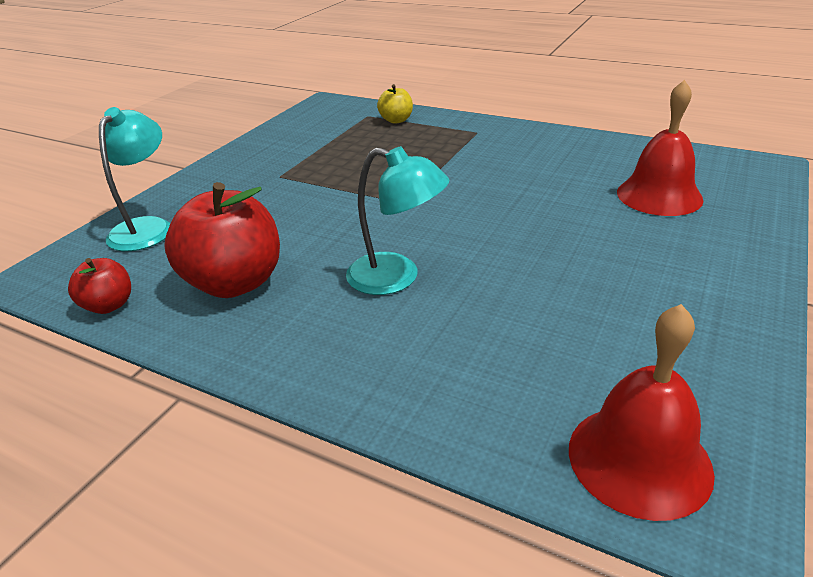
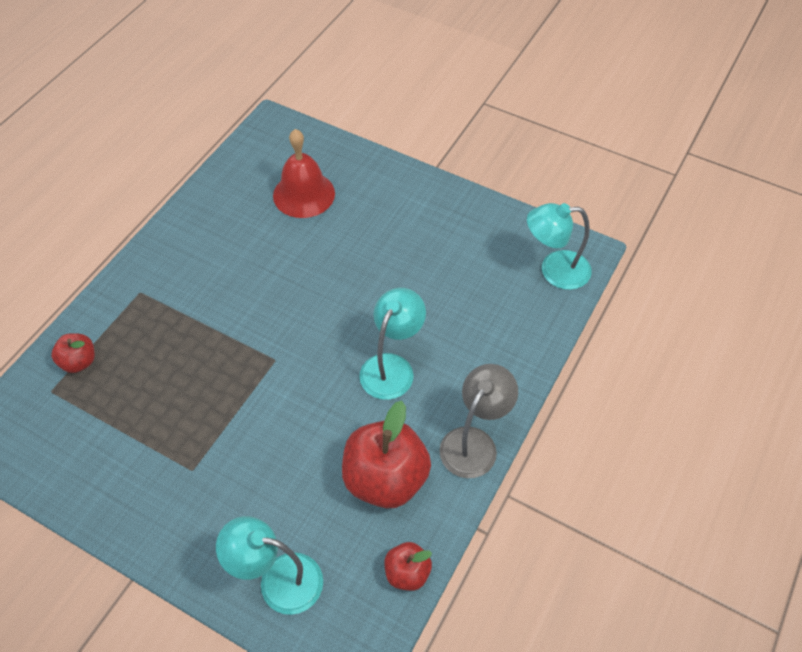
camera: 90 degrees left, 20 degrees up
yellow apple [377,84,413,124] -> red apple [51,333,95,373]
red bell [569,304,715,521] -> turquoise lamp [527,203,592,290]
none -> grey lamp [439,364,518,478]

